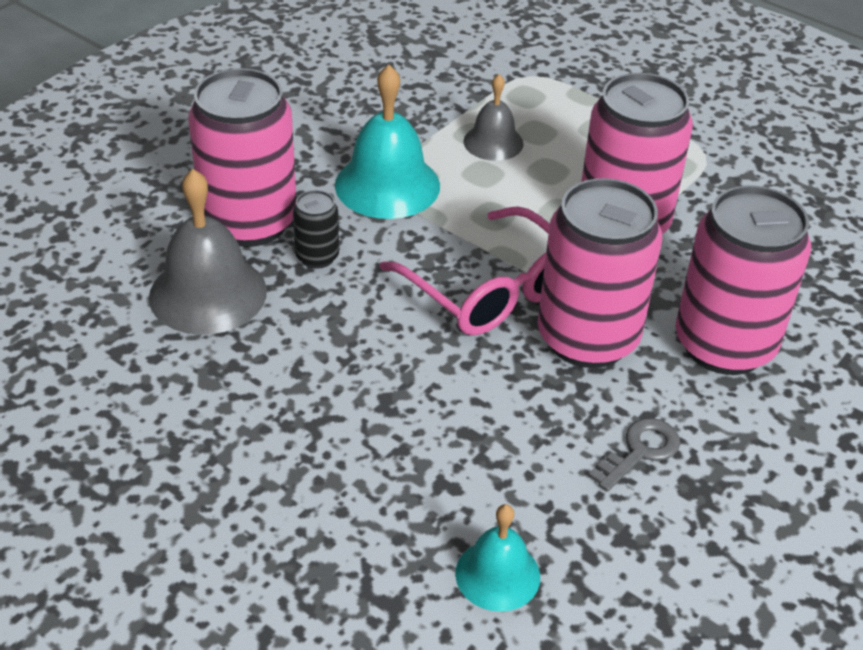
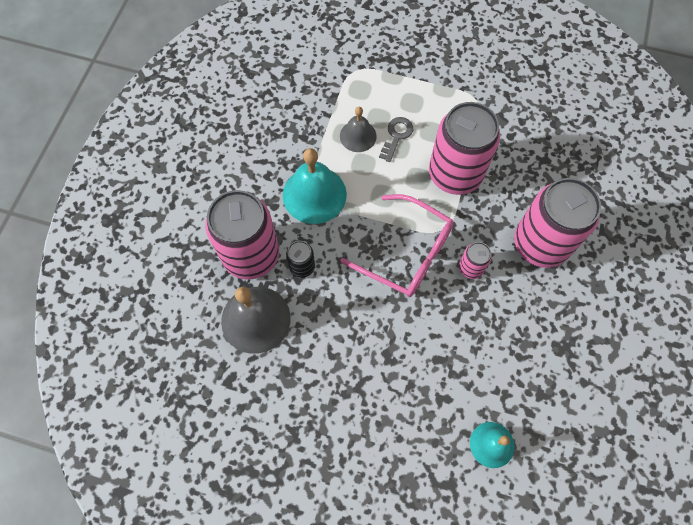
camera: 20 degrees left, 25 degrees up
pink can [538,178,662,368] -> pink can [459,242,492,279], size x0.45
grey key [588,418,680,492] -> grey key moved to [379,117,413,162]

